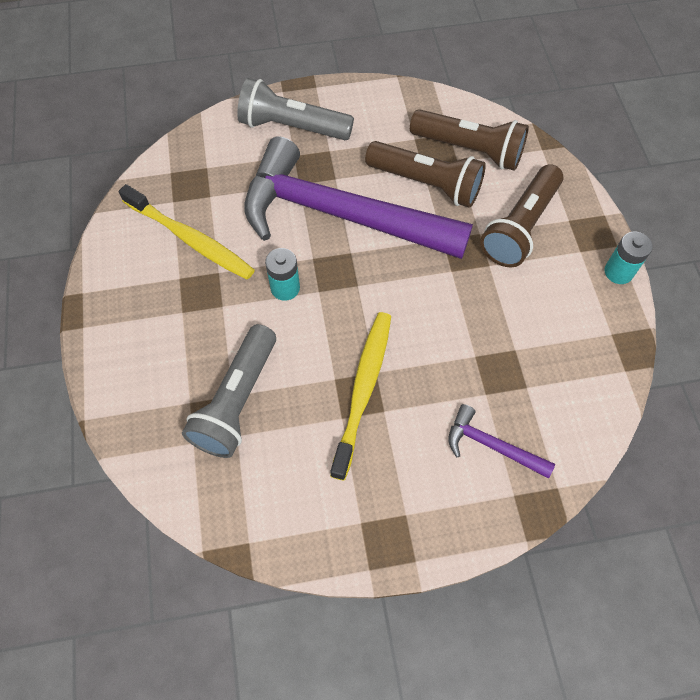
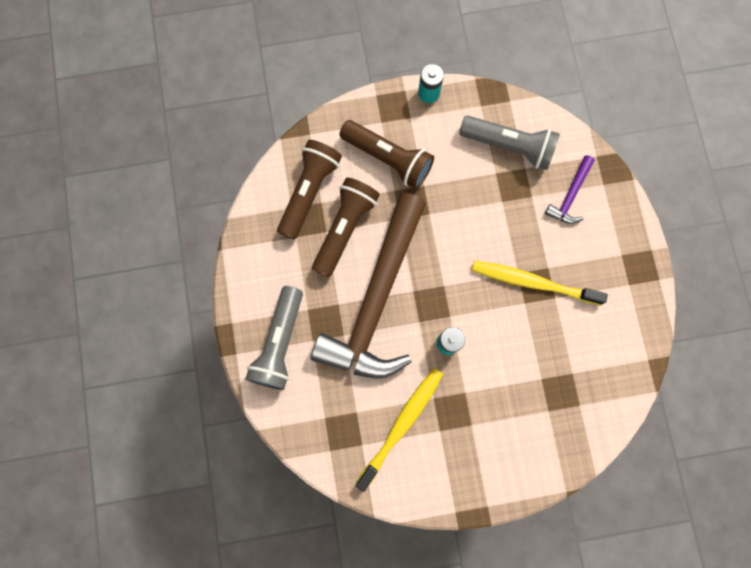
camera: 90 degrees left, 15 degrees up
grey flashlight [182,324,276,458] -> grey flashlight moved to [459,116,560,170]
purple hammer [244,136,473,259] -> brown hammer [311,193,426,378]

